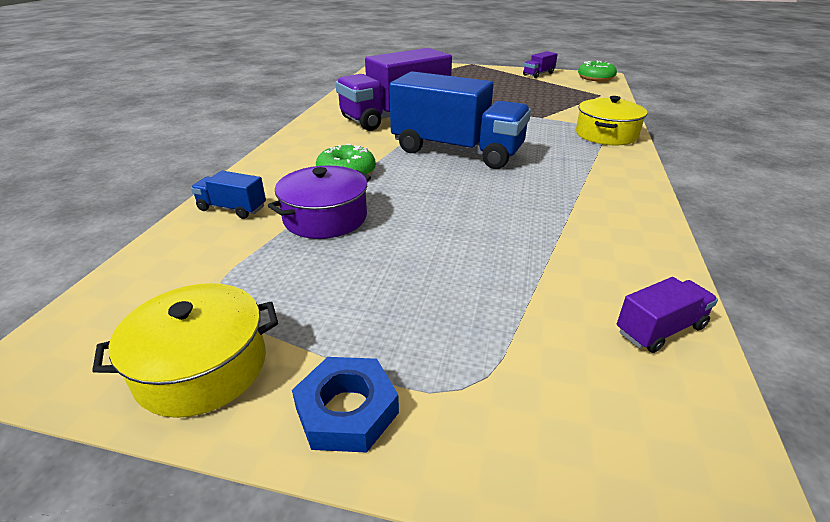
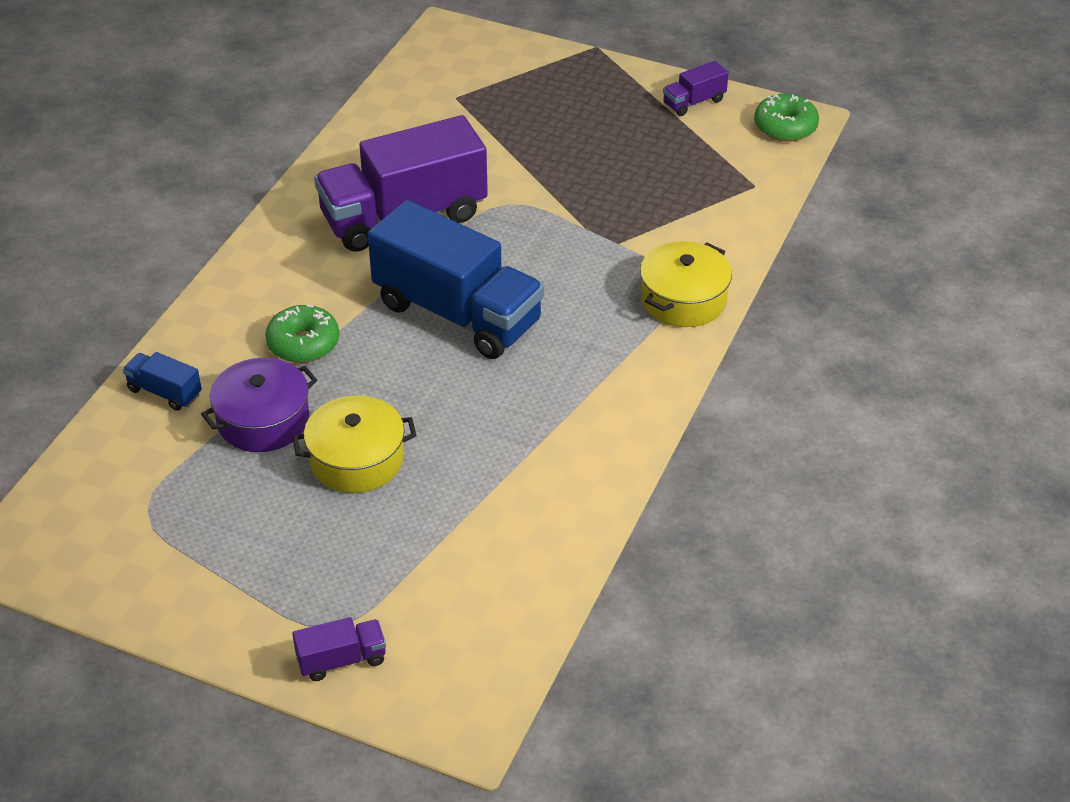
camera: 10 degrees right, 10 degrees up
yellow pot [92,283,278,418] -> yellow pot moved to [292,395,416,493]
blue nut [292,357,399,453] -> none
purple truck [617,277,718,353] -> purple truck moved to [292,617,386,681]

